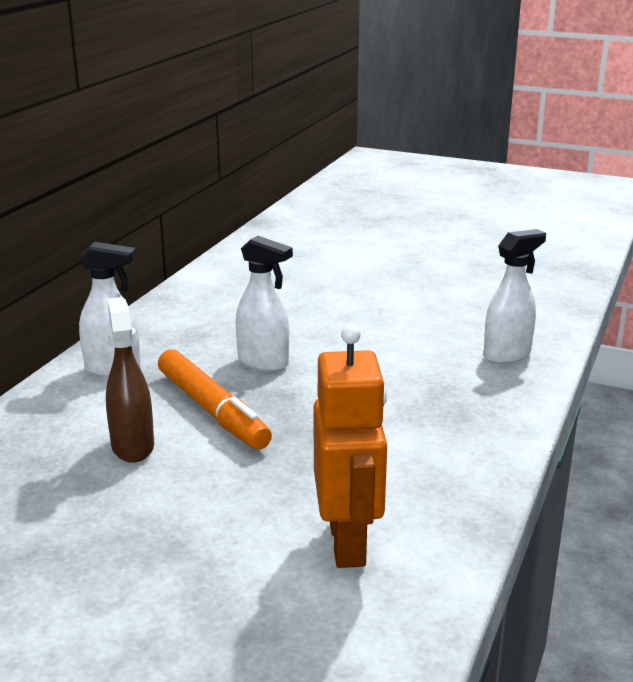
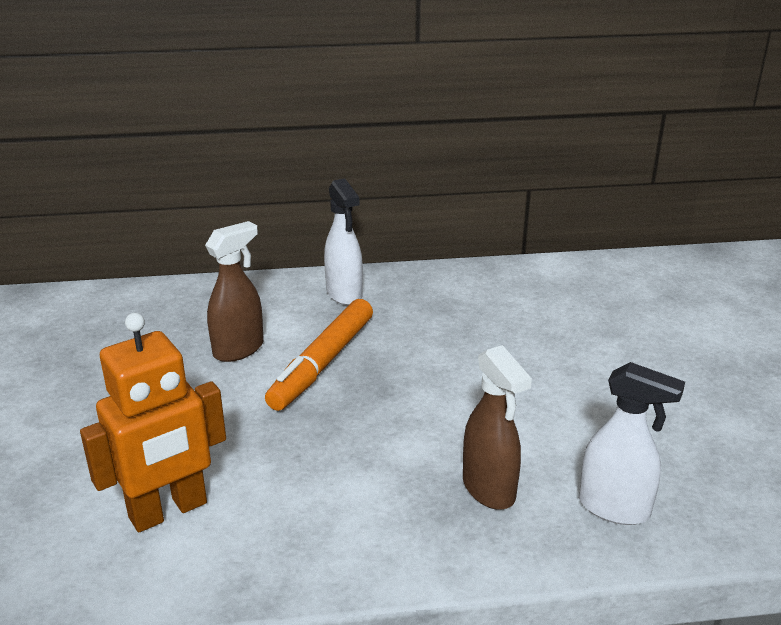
camera: 60 degrees right, 5 degrees up
white spray bottle [236,236,293,372] -> none
none -> brown spray bottle [463,345,532,510]

